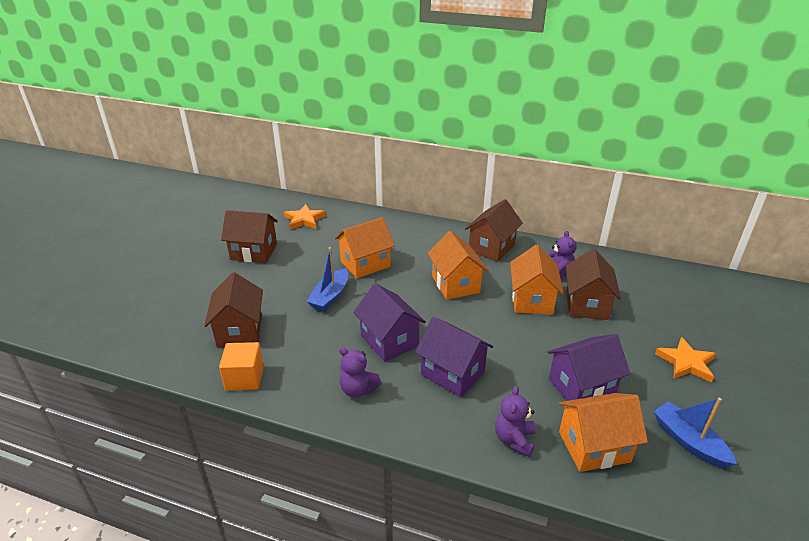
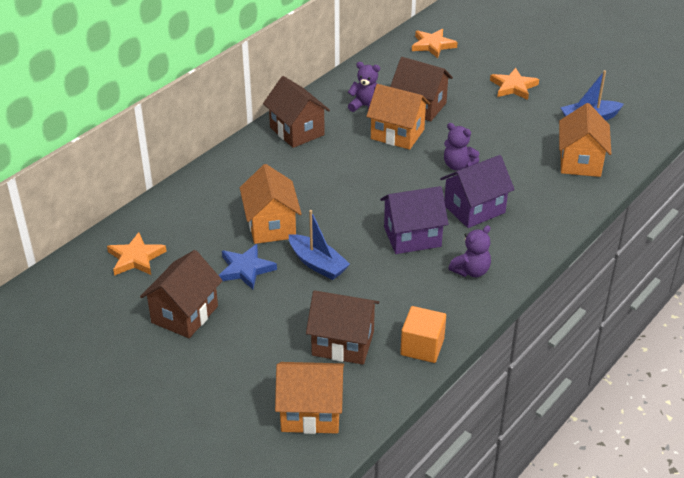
camera: 70 degrees left, 5 degrees up
orange house [427,231,488,300] -> orange house moved to [275,362,344,434]
purple teddy bear [495,386,535,457] -> purple teddy bear moved to [444,123,479,170]
purple house [547,334,630,401] -> none
none -> blue star [219,244,277,290]
none -> orange star [412,29,458,58]

